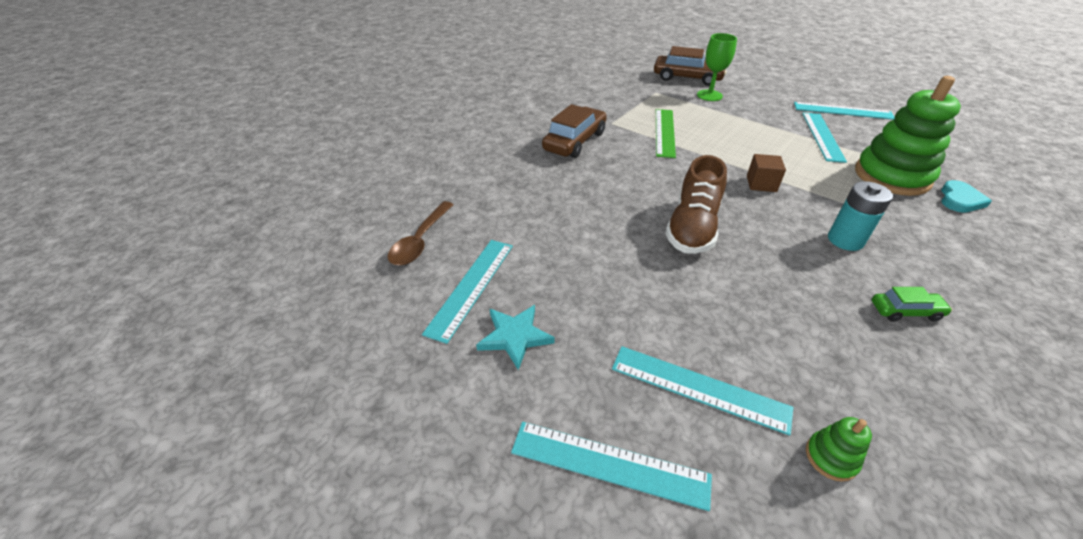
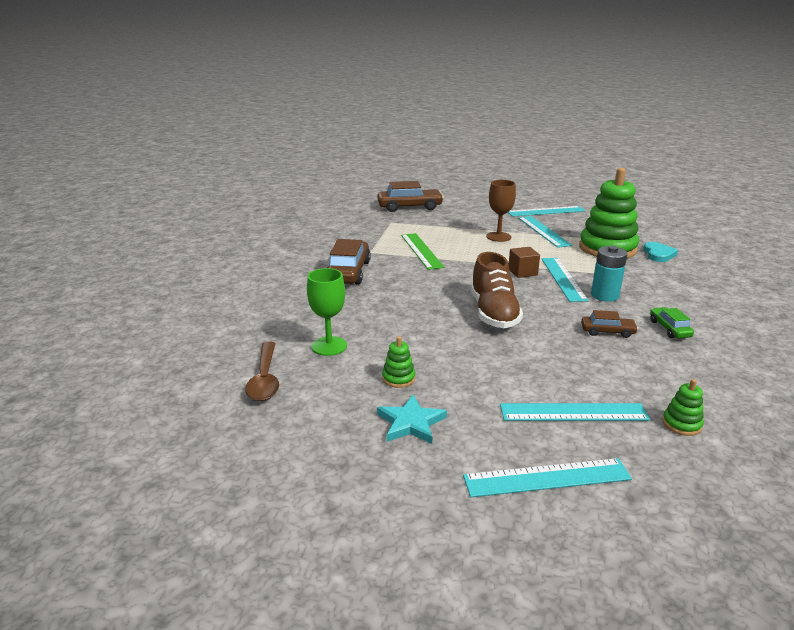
camera: 25 degrees left, 15 degrees down
turquoise ruler [422,240,513,344] -> turquoise ruler moved to [541,258,589,302]
green goblet [697,33,737,101] -> green goblet moved to [307,268,347,356]
green car [872,287,953,322] -> green car turned 75 degrees counterclockwise [650,307,694,338]
none -> green stacking toy [382,336,415,388]
none -> brown goblet [486,180,516,242]
none -> brown car [581,310,638,338]

